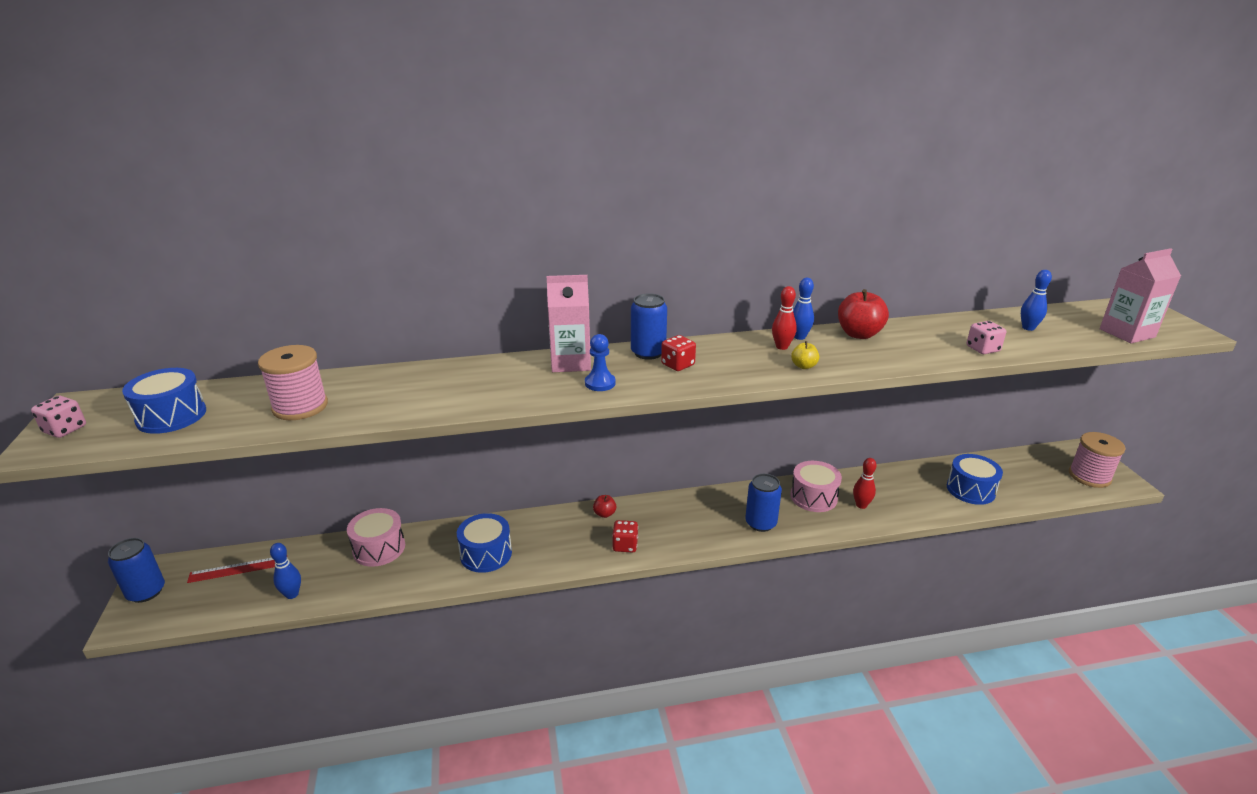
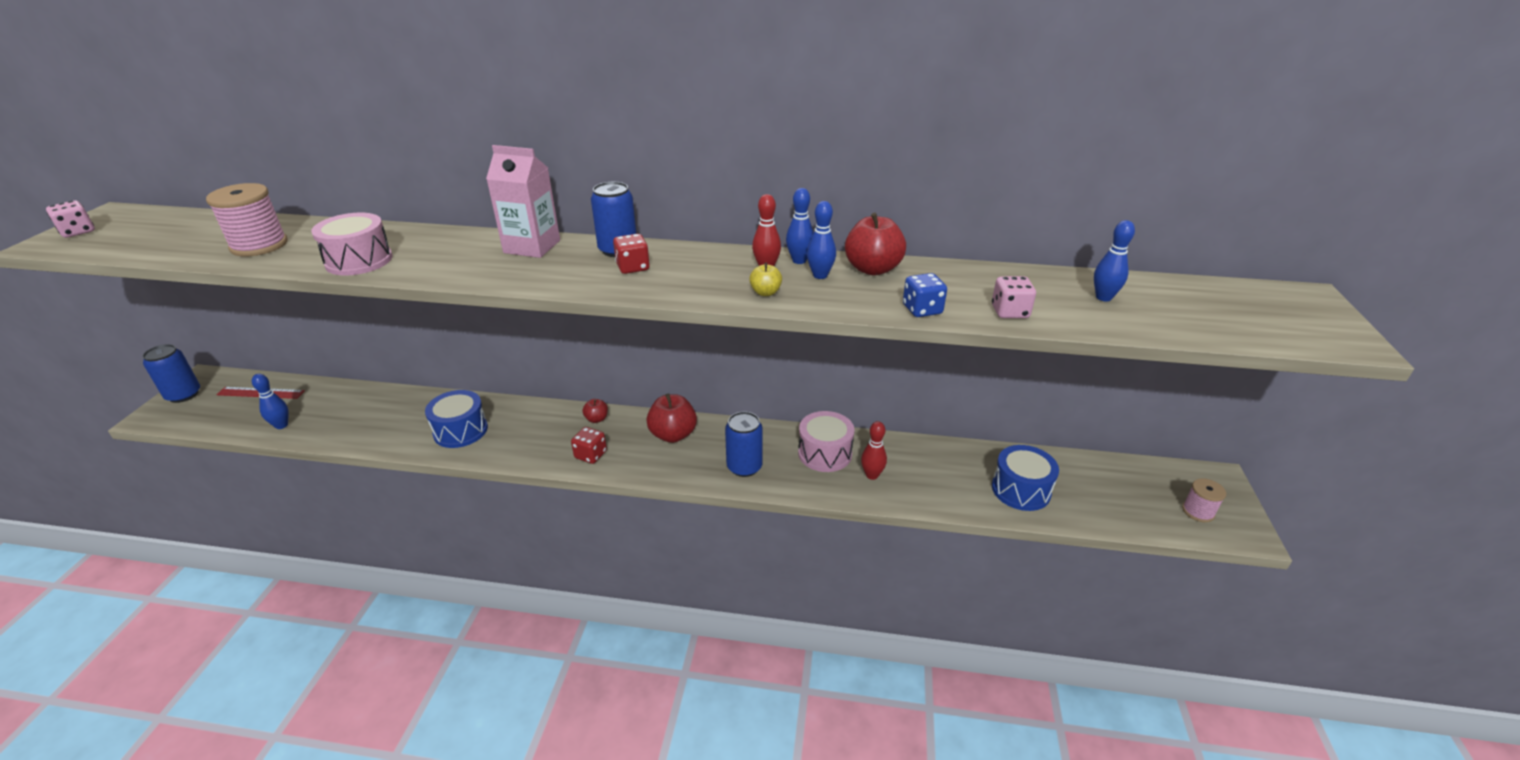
camera: 20 degrees right, 5 degrees up
blue drum [122,368,206,434] -> none
pink drum [347,508,405,567] -> pink drum moved to [311,213,392,276]
blue pawn [585,334,615,391] -> none
pink spool [1069,432,1126,488] -> pink spool [1182,478,1226,522], size x0.59
pink carton [1100,248,1181,343] -> none
none -> red apple [646,394,697,443]
none -> blue bowling pin [807,201,836,279]
none -> blue dice [903,273,947,317]

